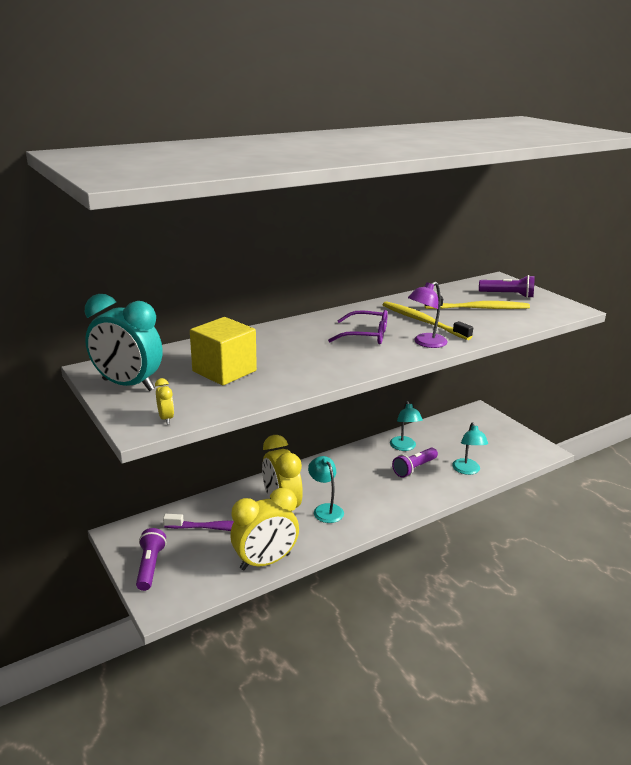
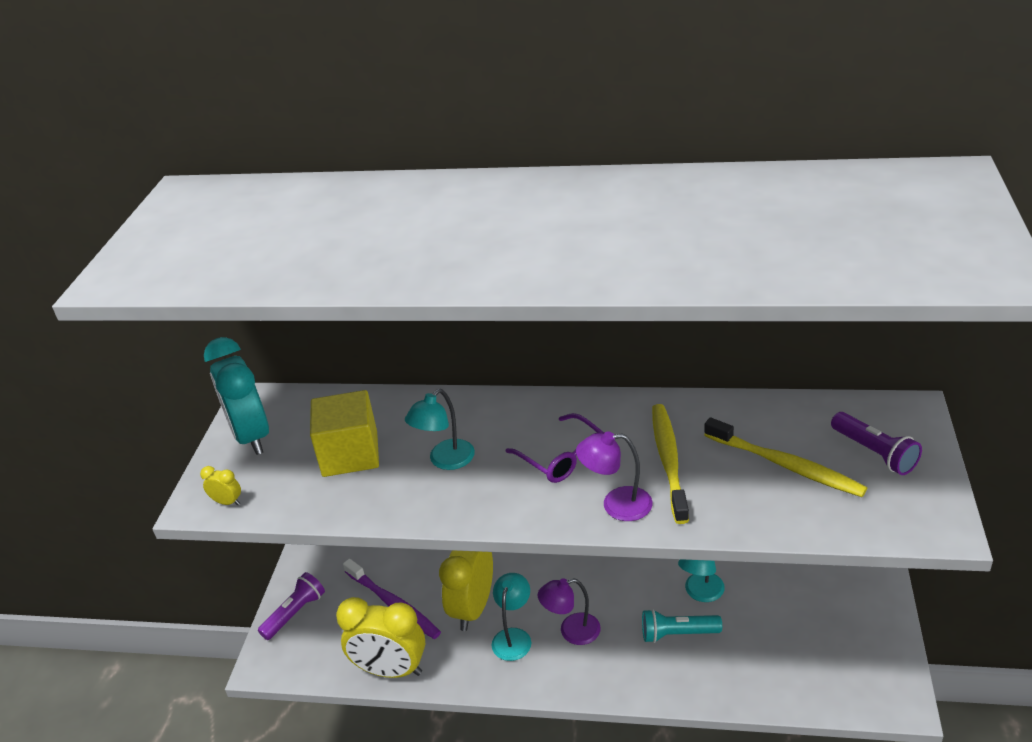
camera: 45 degrees right, 10 degrees up
yellow clock [155,378,174,424] -> yellow clock turned 90 degrees counterclockwise [200,466,241,505]
purple flashlight [392,448,438,478] -> turquoise flashlight [642,609,722,643]
turquoise lamp [452,422,488,475] -> turquoise lamp moved to [405,389,475,470]
none -> purple lamp [538,578,601,645]

